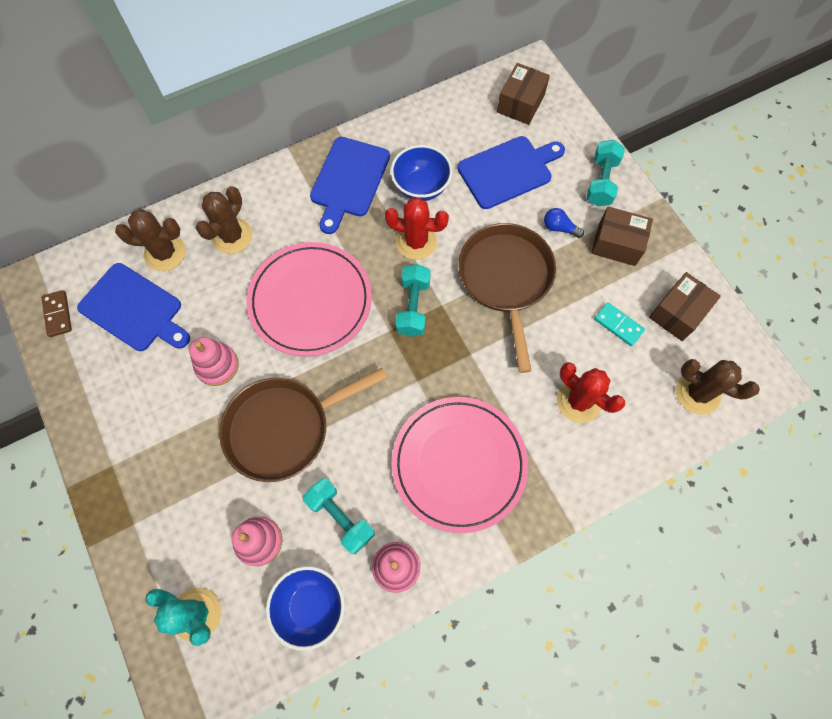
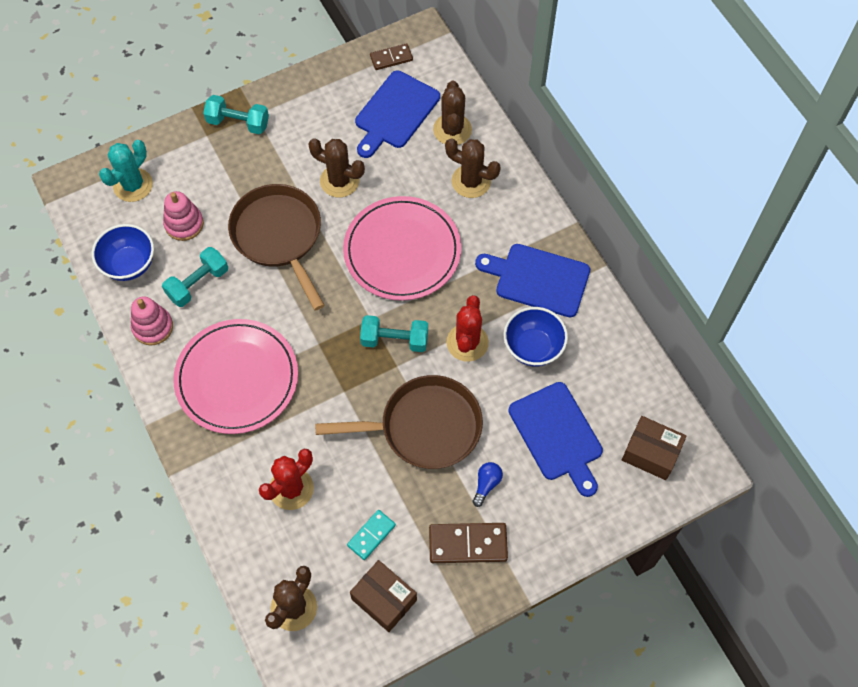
camera: 90 degrees right, 5 degrees down
pink stacking toy [189,337,239,386] -> brown cactus [308,138,365,198]
turquoise dumbbell [586,140,625,206] -> turquoise dumbbell moved to [203,95,269,134]
brown box [591,206,653,266] -> brown domino [429,523,508,563]

